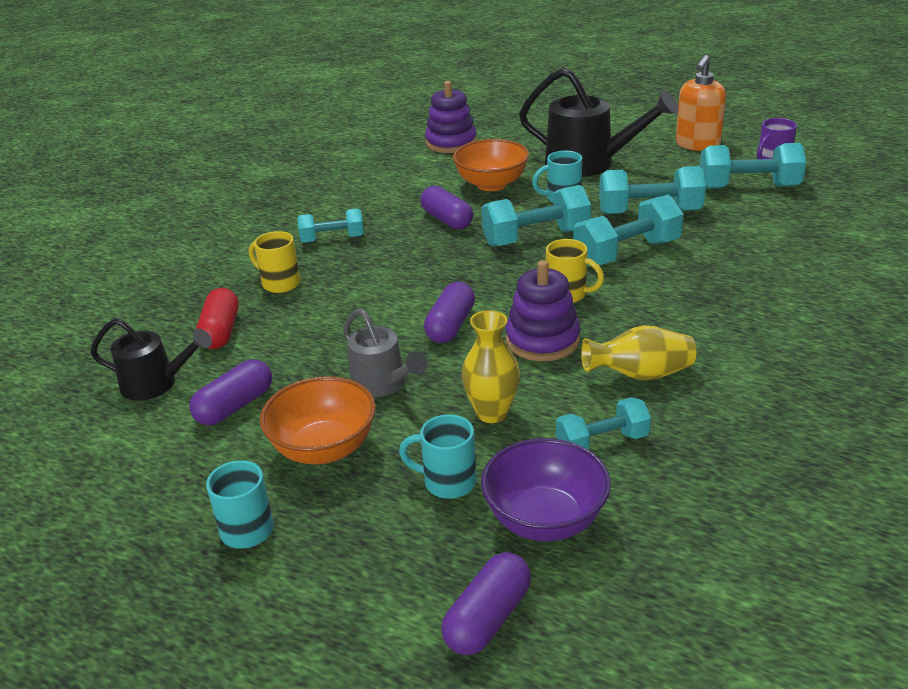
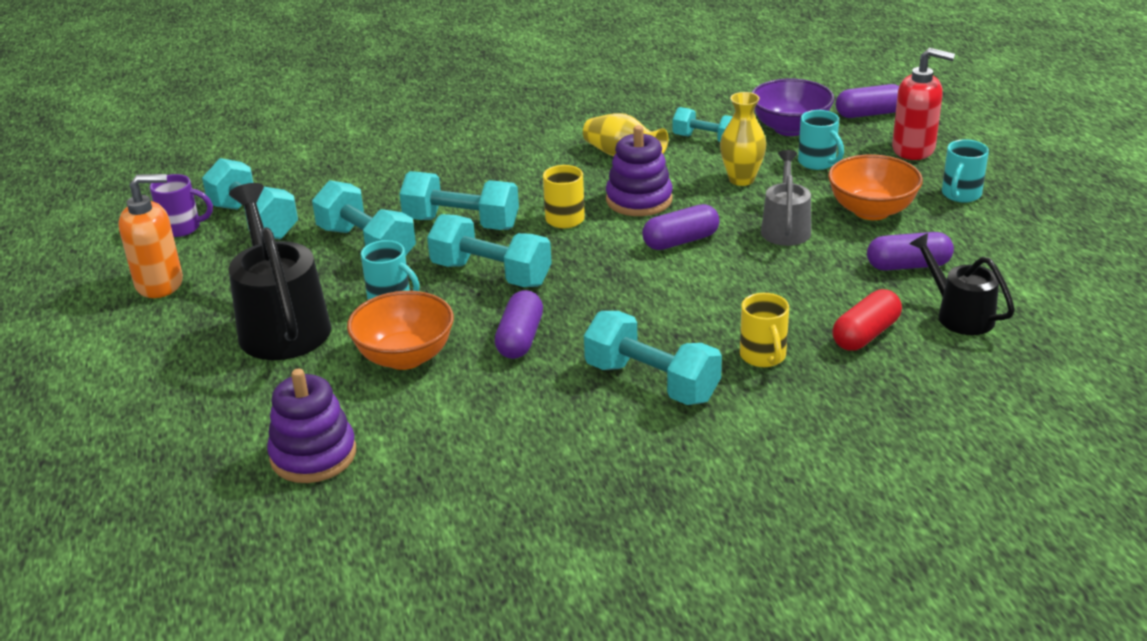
camera: 135 degrees left, 0 degrees up
turquoise dumbbell [297,208,364,243] -> turquoise dumbbell [584,311,722,405], size x1.58
none -> red soap dispenser [892,48,955,160]

